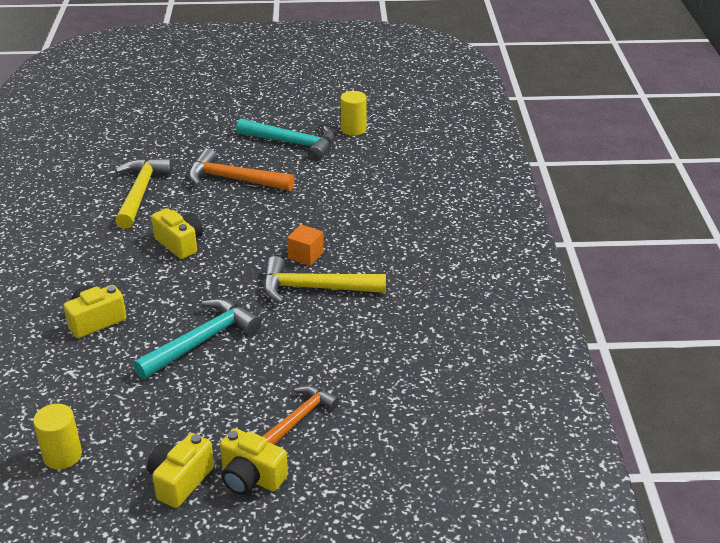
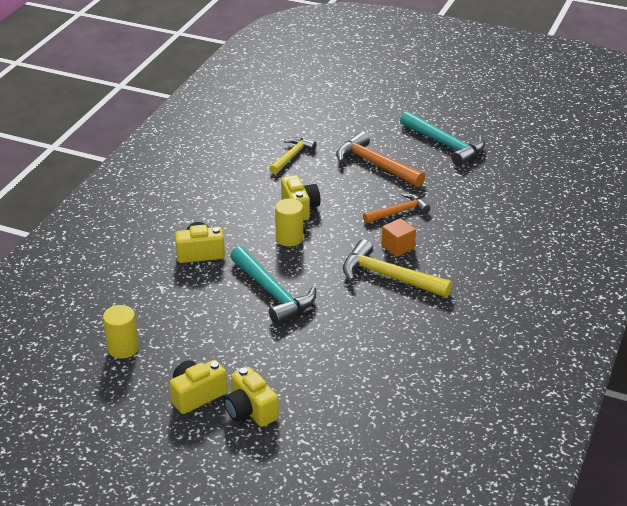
camera: 25 degrees right, 0 degrees up
yellow hammer [115,158,173,229] -> yellow hammer [269,137,317,174], size x0.64
turquoise hammer [133,298,262,379] -> turquoise hammer turned 75 degrees clockwise [230,246,316,324]
orange hammer [262,385,340,445] -> orange hammer moved to [363,193,430,223]
yellow cylinder [341,91,367,136] -> yellow cylinder moved to [275,199,303,246]

